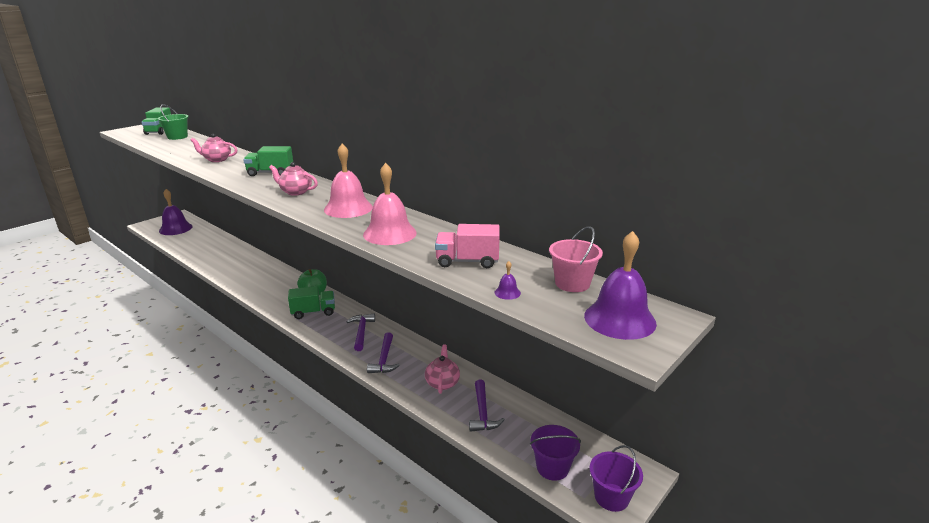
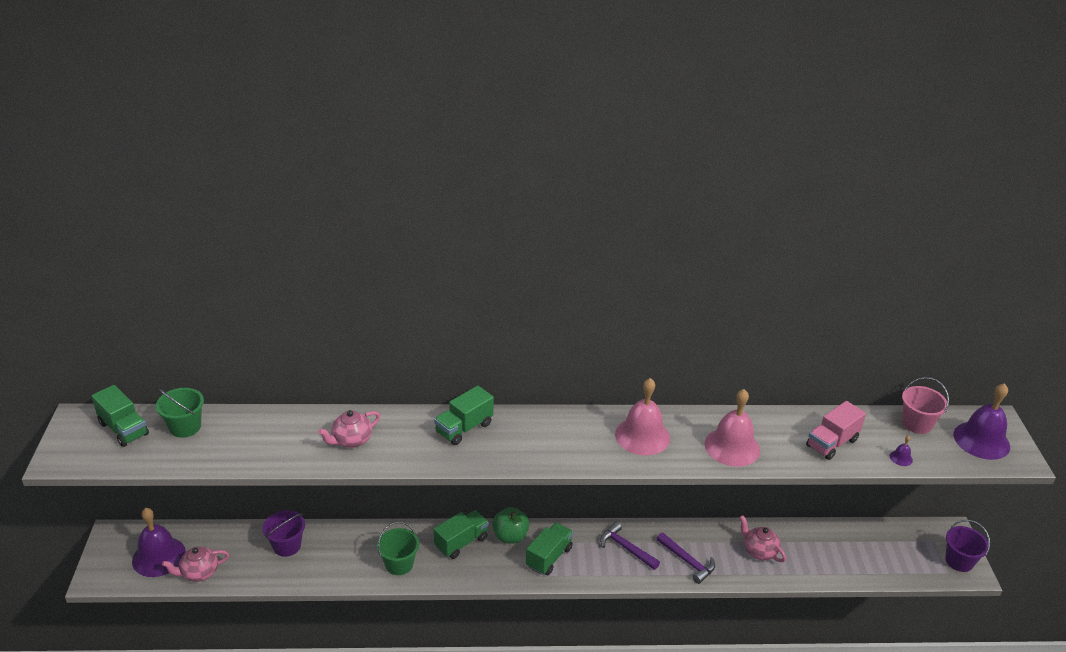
camera: 45 degrees left, 10 degrees up
pink teapot [269,162,318,196] -> pink teapot moved to [162,547,229,582]
purple hammer [469,380,505,432] -> none
purple bucket [530,425,581,481] -> purple bucket moved to [262,510,305,557]
none -> green bucket [377,522,419,575]
none -> green truck [434,510,489,559]

